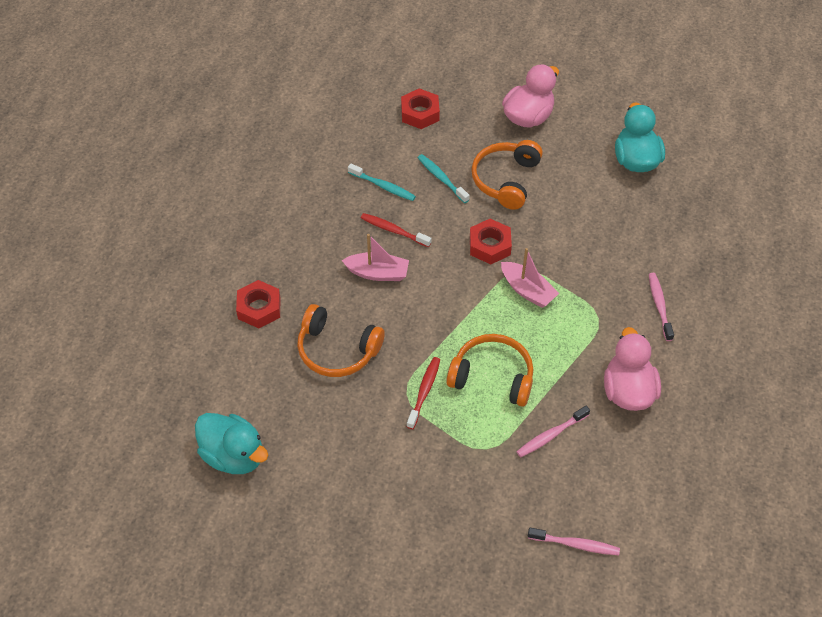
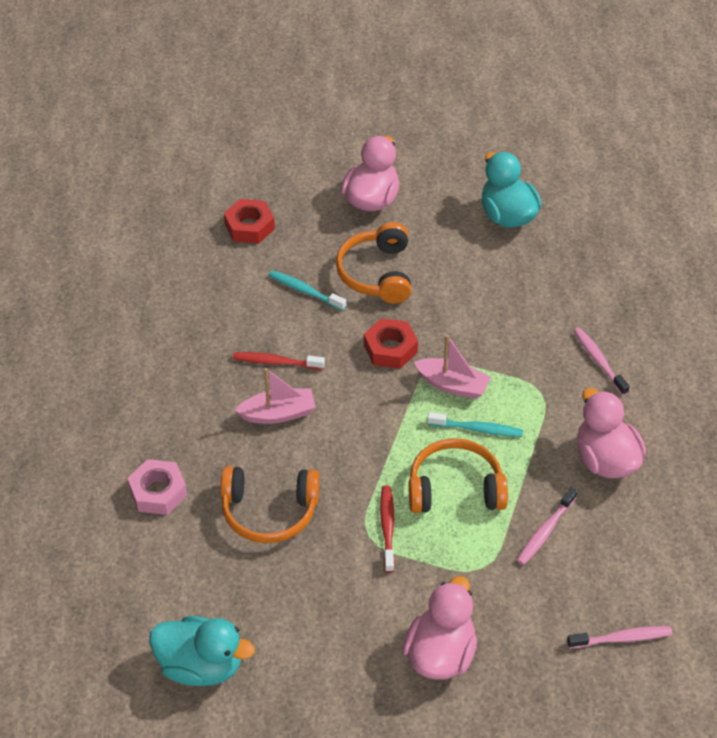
camera: 20 degrees left, 5 degrees down
red nut [236,280,281,328] -> pink nut [127,459,187,515]
turquoise toothbrush [348,164,416,201] -> turquoise toothbrush moved to [427,412,523,437]
none -> pink duck [403,576,477,680]

